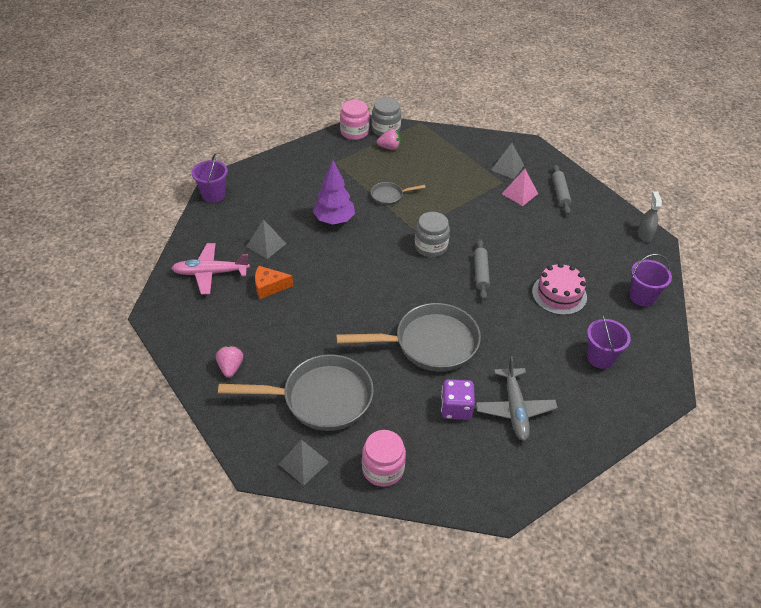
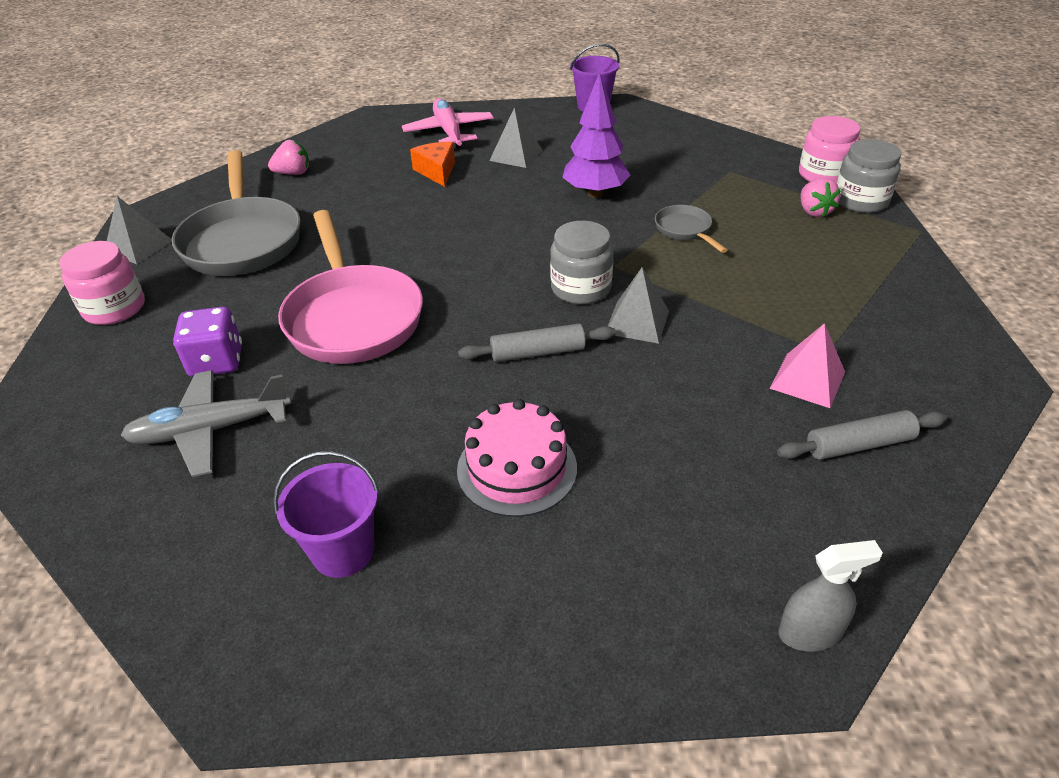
camera: 80 degrees right, 5 degrees down
grey pan [336,303,481,372] -> pink pan [278,210,423,364]
grey pyramid [491,143,524,179] -> grey pyramid moved to [608,267,669,344]
purple bucket [629,254,672,307] -> none

